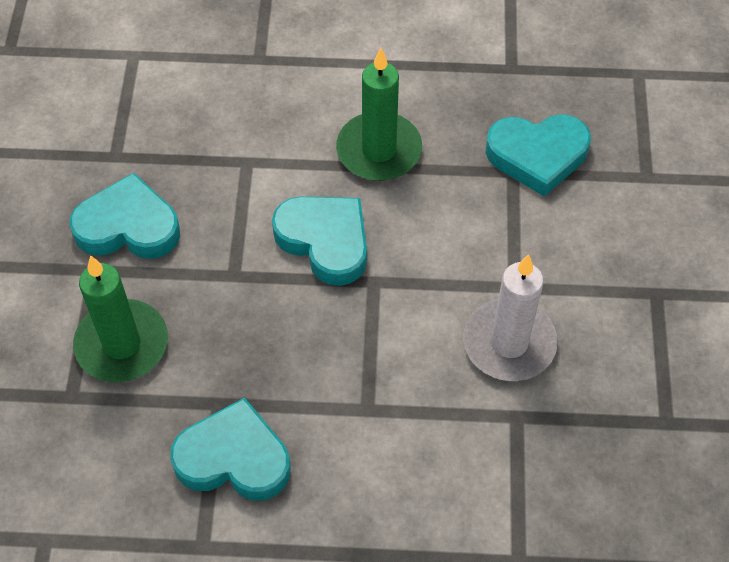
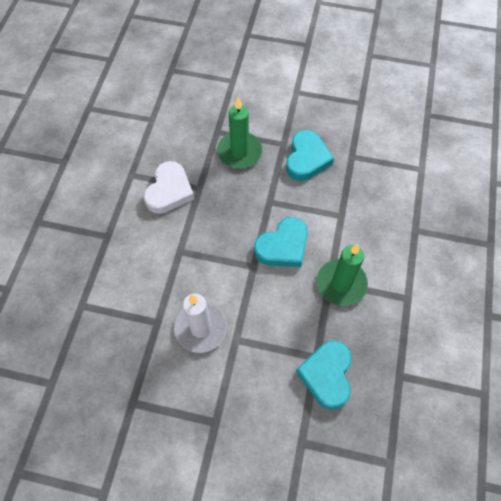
camera: 100 degrees right, 5 degrees up
turquoise heart [170,397,290,501] -> white heart [144,161,194,214]

